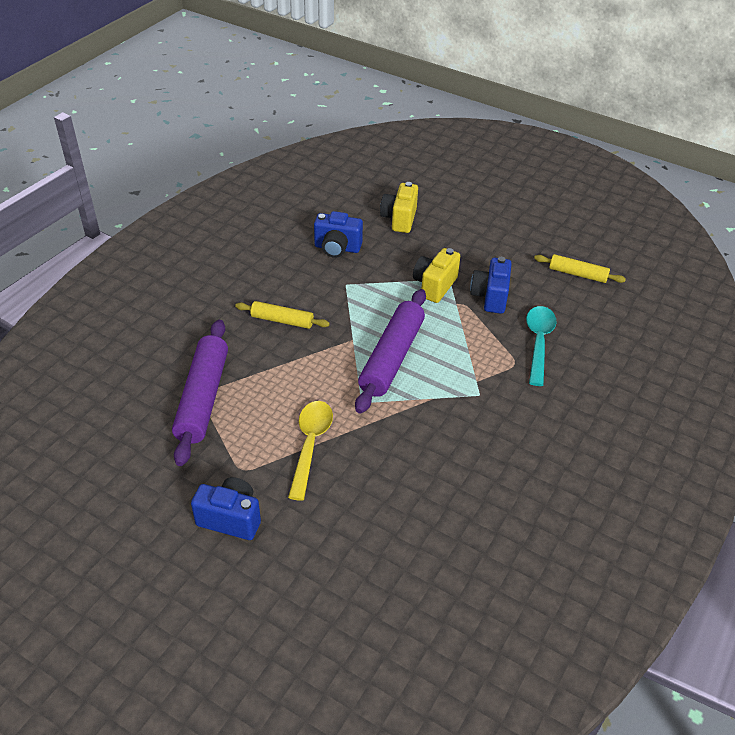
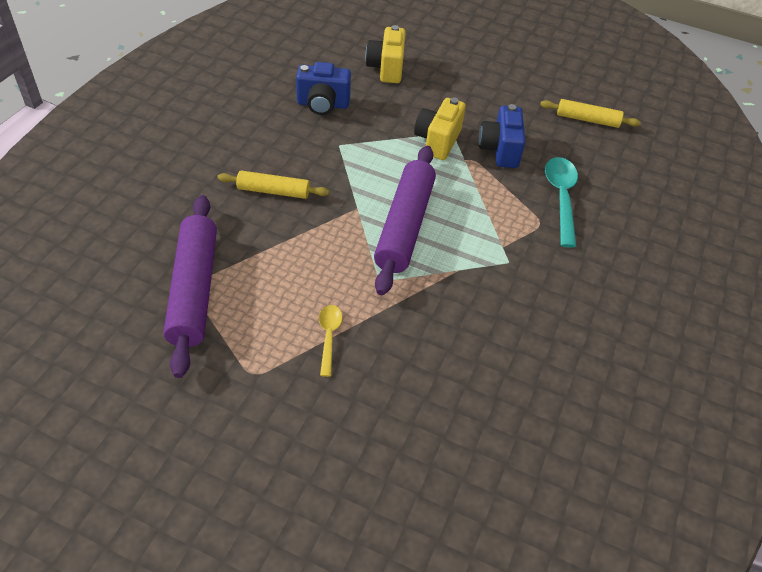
camera: 10 degrees left, 5 degrees up
blue camera [191,477,261,540] -> none
yellow spoon [288,401,333,501] -> yellow spoon [319,305,342,377], size x0.59

